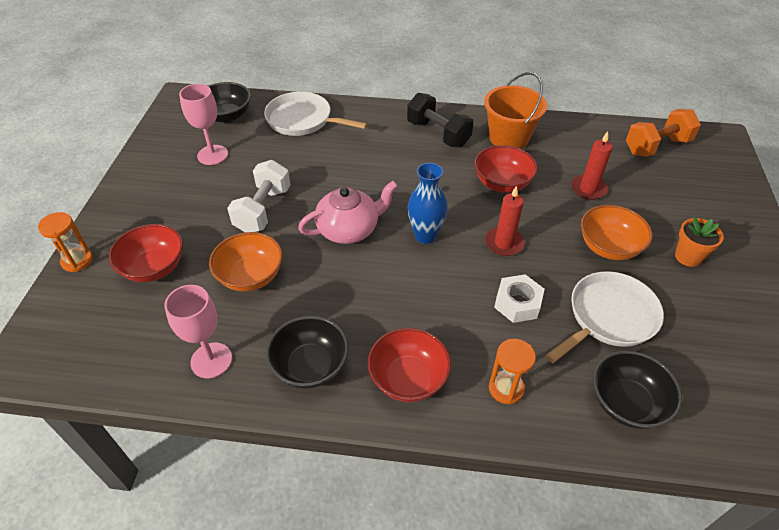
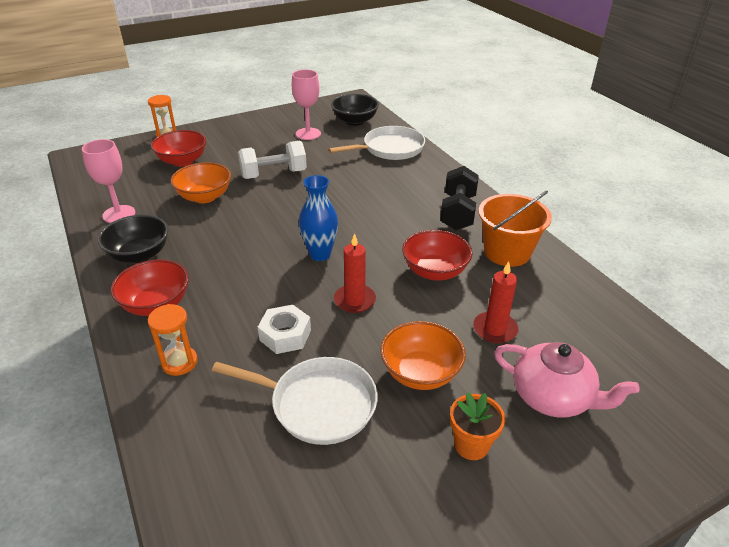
camera: 55 degrees right, 10 degrees down
white pan [264,92,368,136] -> white pan turned 75 degrees clockwise [328,126,425,160]
pink teapot [298,181,398,244] -> pink teapot moved to [494,342,640,418]
black bowl [593,350,682,429] -> none
orange dumbbell [626,109,701,157] -> none

